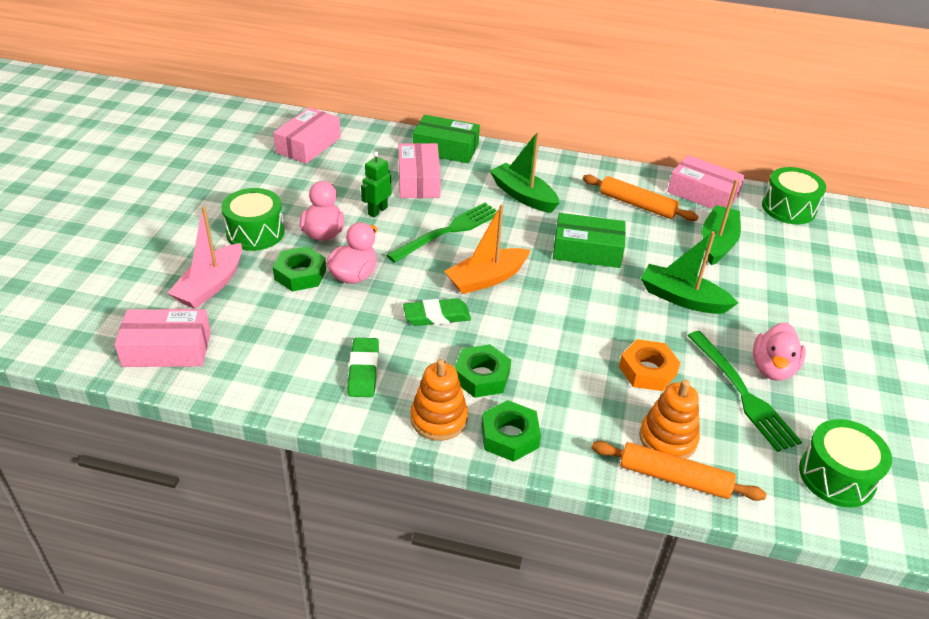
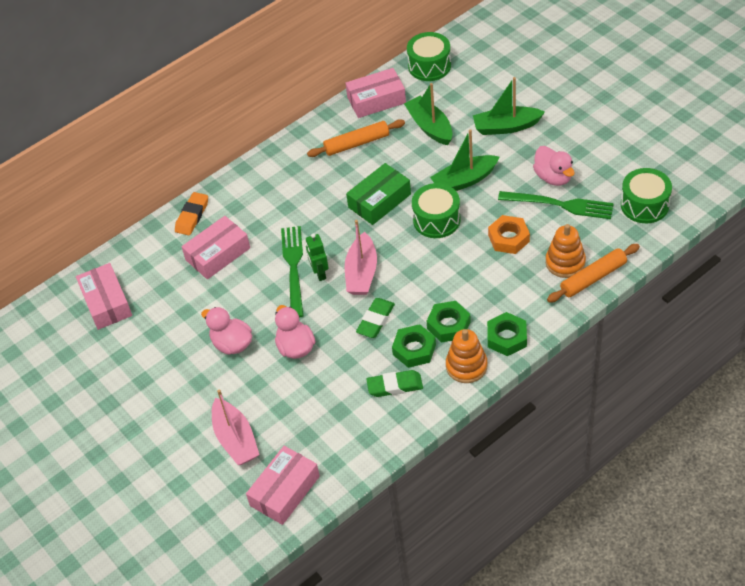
camera: 45 degrees left, 10 degrees up
green drum [221,188,285,251] -> green drum moved to [412,183,461,238]
green nut [273,246,326,291] -> green nut moved to [392,324,436,368]
green eraser [348,338,379,397] -> green eraser turned 45 degrees counterclockwise [366,370,423,397]
green robot [361,152,392,217] -> green robot moved to [306,233,329,281]
pink box [398,143,441,198] -> pink box turned 75 degrees counterclockwise [181,216,250,279]
green box [413,115,480,163] -> orange eraser [175,192,208,235]
orange boat [444,204,530,294] -> pink boat [345,220,377,295]
green boat [490,132,559,213] -> green boat moved to [473,77,545,135]

